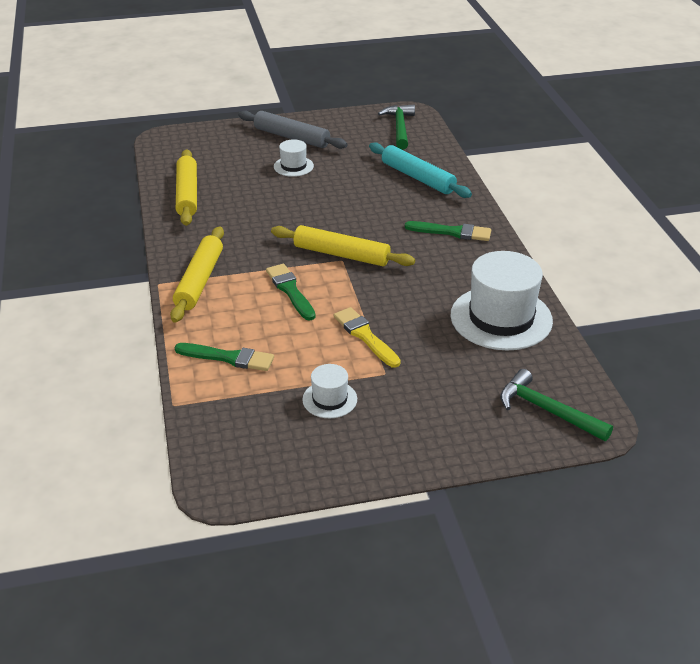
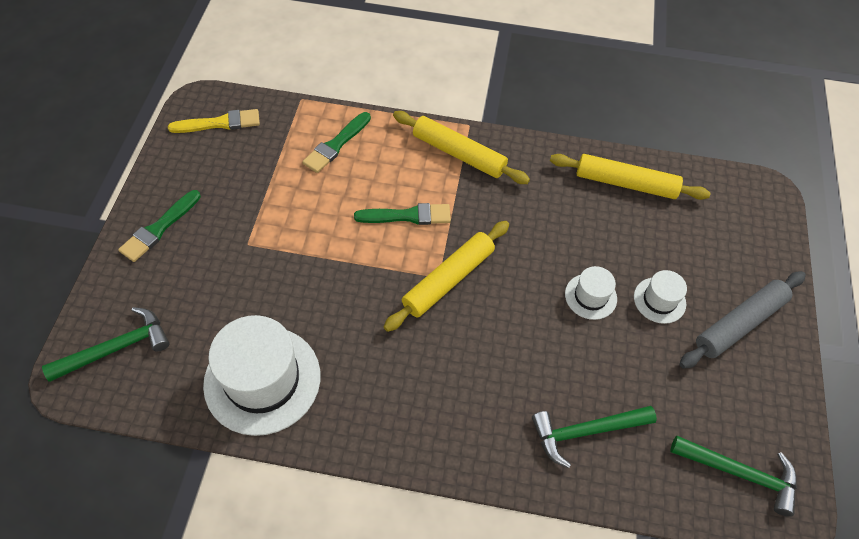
camera: 110 degrees right, 20 degrees up
white hat [302,364,357,418] -> white hat moved to [565,266,617,320]
yellow brush [334,307,401,368] -> yellow brush moved to [168,109,260,133]
turquoise rolling pin [369,142,472,198] -> green hammer [532,406,657,468]
green brush [405,221,491,241] -> green brush moved to [118,190,201,262]

